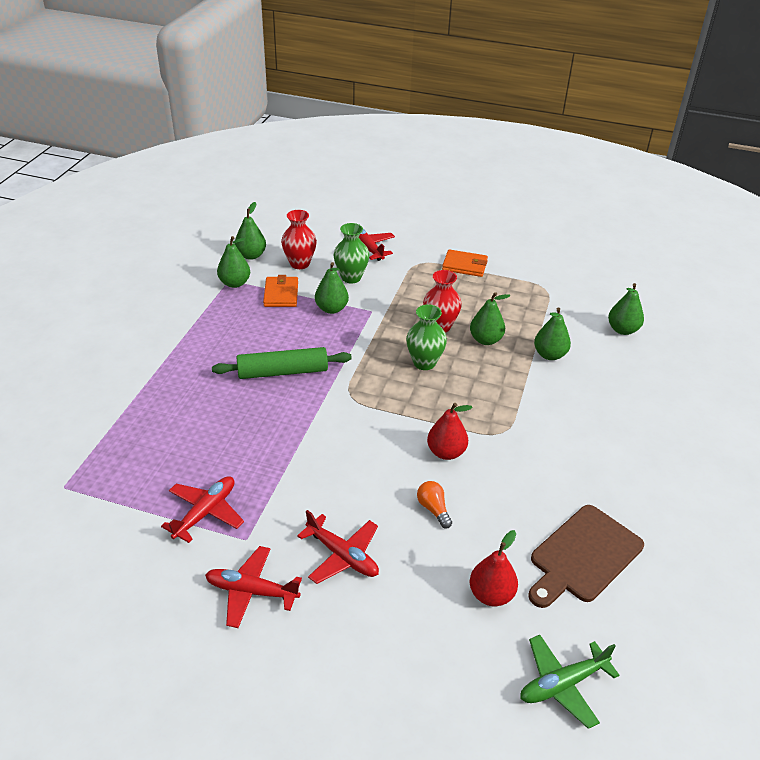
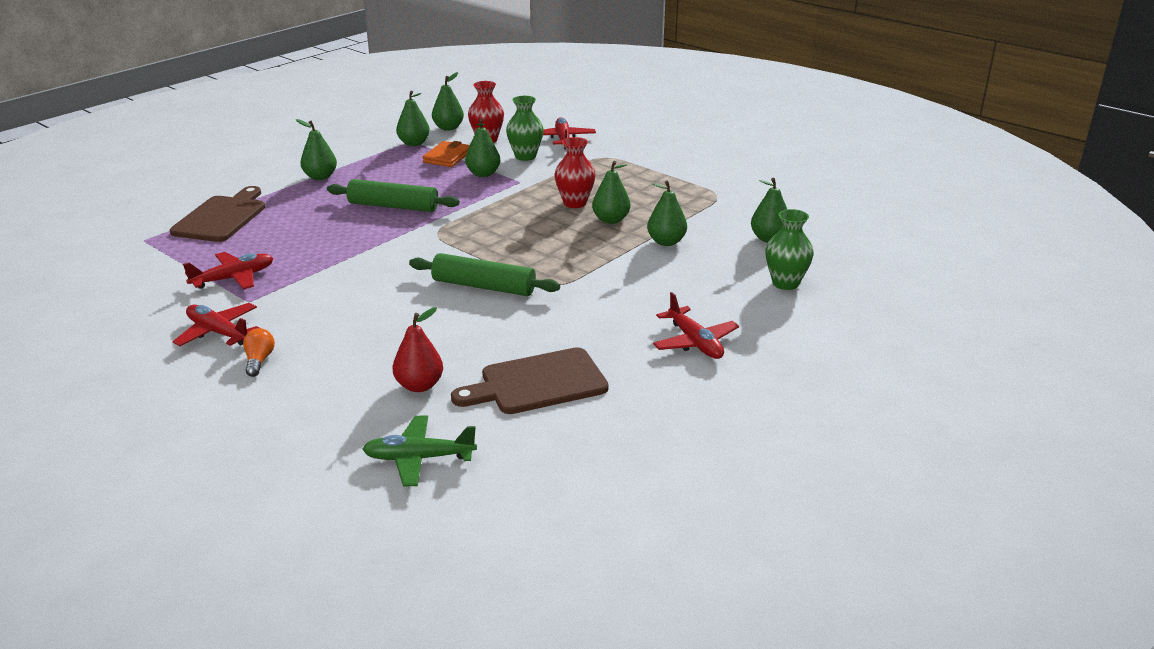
camera: 25 degrees right, 10 degrees down
red plane [297,510,379,584] -> red plane moved to [653,292,739,359]
green vase [406,304,447,370] -> green vase moved to [765,209,814,290]
orange light bulb [417,481,452,529] -> orange light bulb moved to [243,328,275,377]
red pear [427,403,473,460] -> green rolling pin [409,253,560,296]
orange wallet [442,249,488,277] -> none
none -> brown cutting board [170,186,265,242]
none -> green pear [296,119,337,180]

